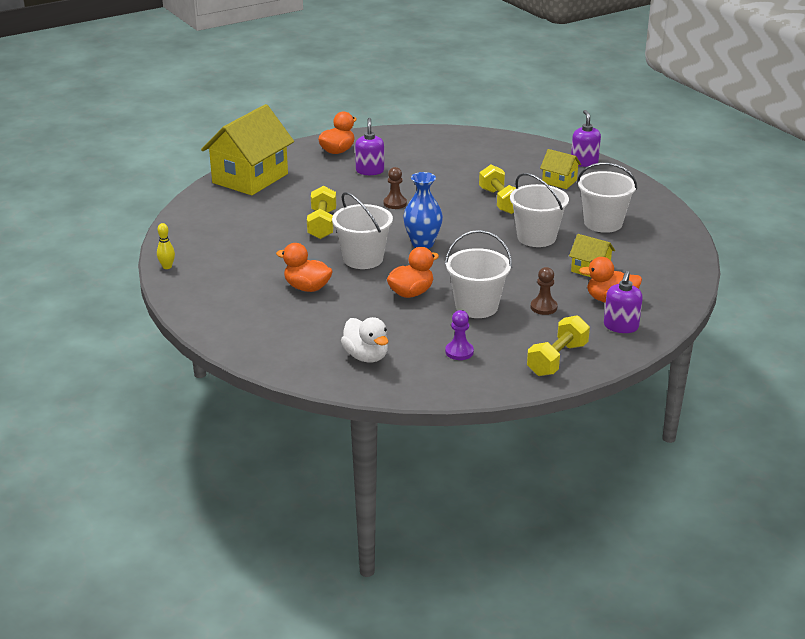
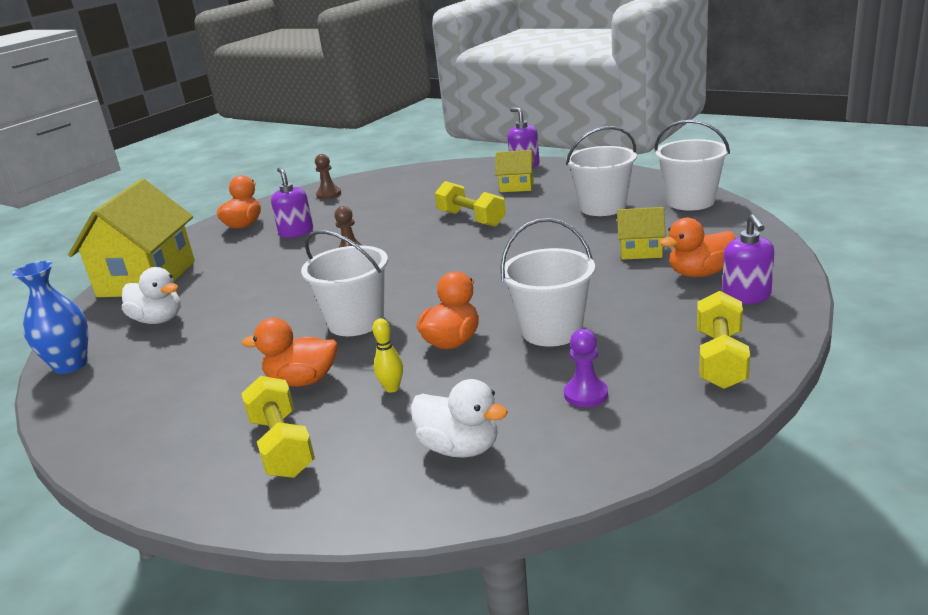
camera: 20 degrees left, 5 degrees down
yellow bowling pin [157,223,175,269] -> yellow bowling pin moved to [373,318,403,393]
yellow dumbbell [307,186,336,239] -> yellow dumbbell moved to [241,376,315,478]
blue vase [403,172,443,249] -> blue vase moved to [12,261,88,374]
white bucket [510,173,569,247] -> white bucket moved to [655,120,730,211]
brown pawn [531,267,558,315] -> brown pawn moved to [315,154,341,200]
none -> white duck [122,267,181,324]

